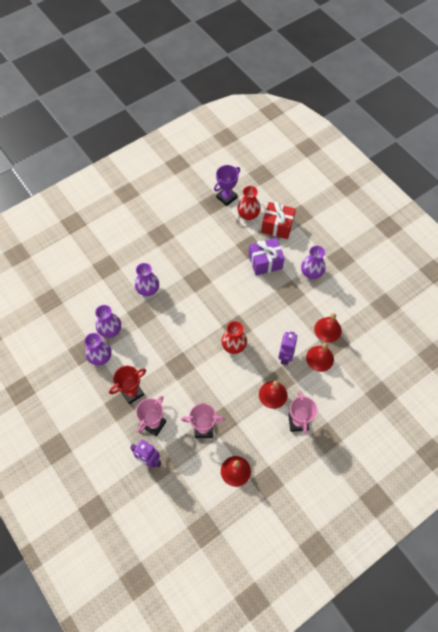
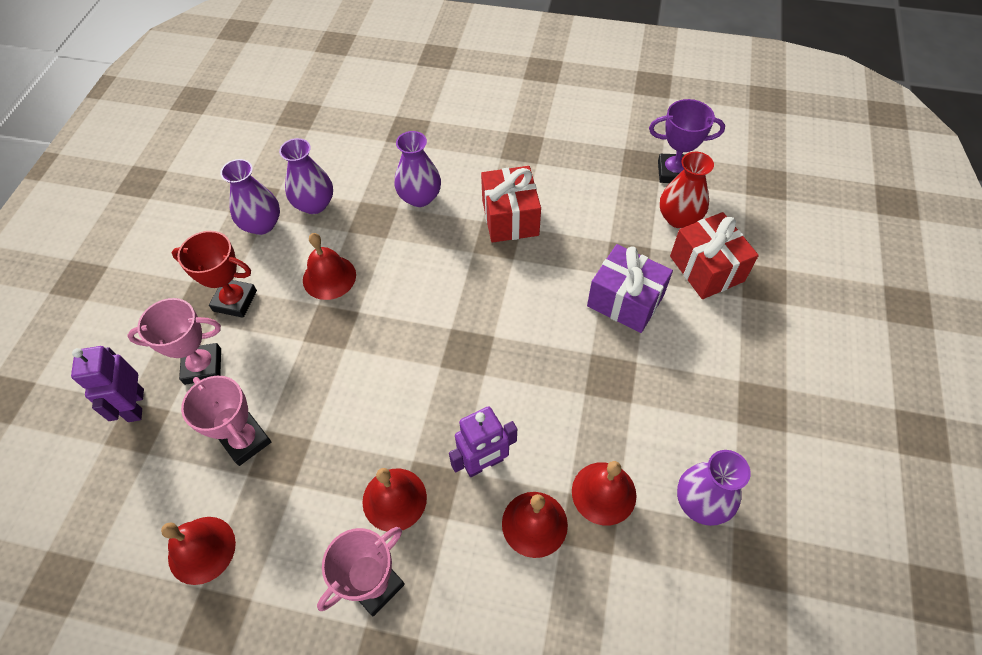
camera: 50 degrees right, 5 degrees down
red vase [221,321,247,354] -> none
purple vase [301,246,325,279] -> purple vase moved to [677,450,751,526]
none -> red bell [303,233,356,300]
none -> red gift [481,166,541,243]

